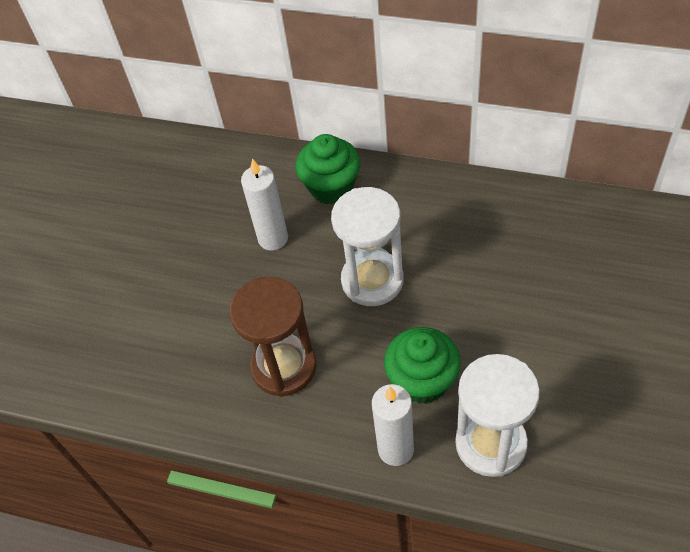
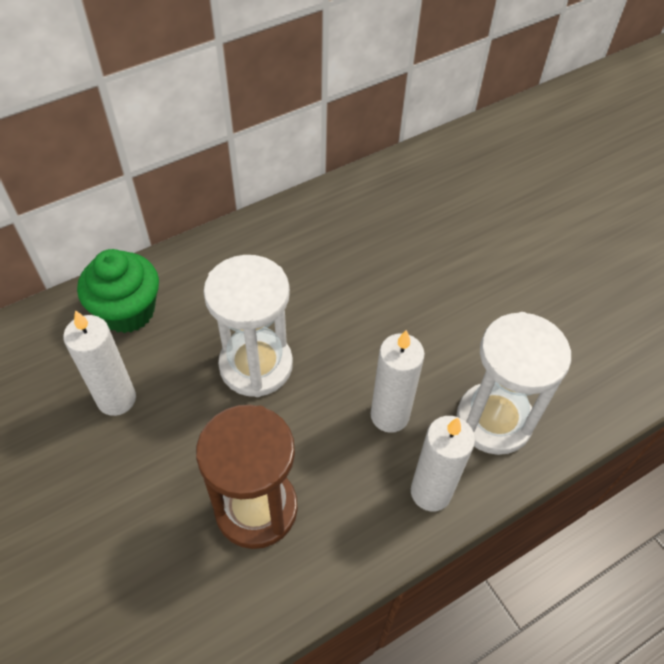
camera: 55 degrees left, 0 degrees up
green cupcake [384,327,461,404] -> white candle [371,330,425,433]

